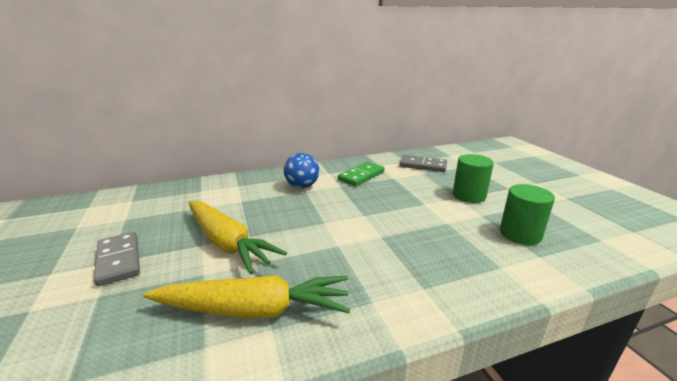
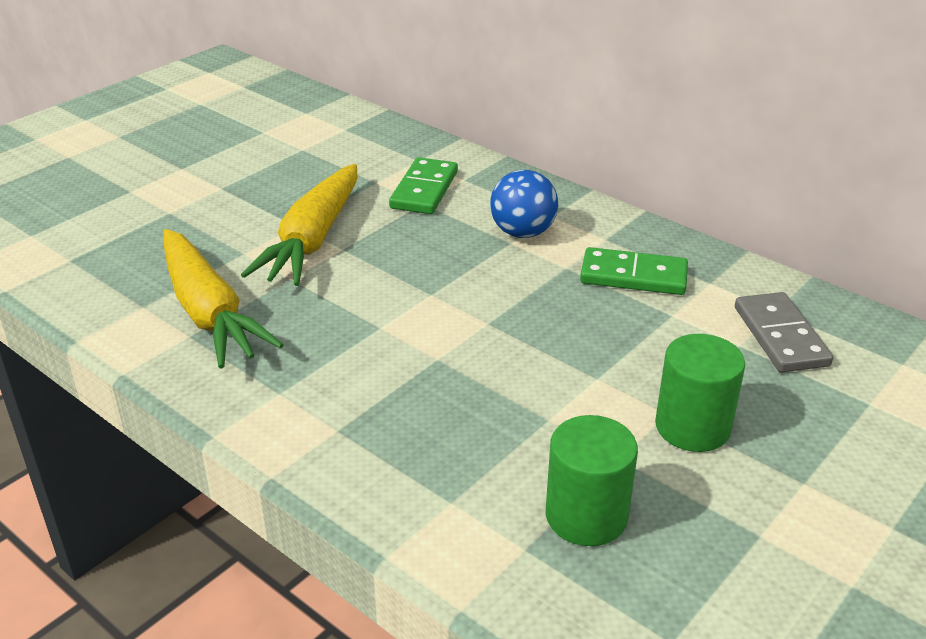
camera: 60 degrees right, 10 degrees up
grey domino [94,232,140,286] -> none
none -> green domino [389,157,458,214]

